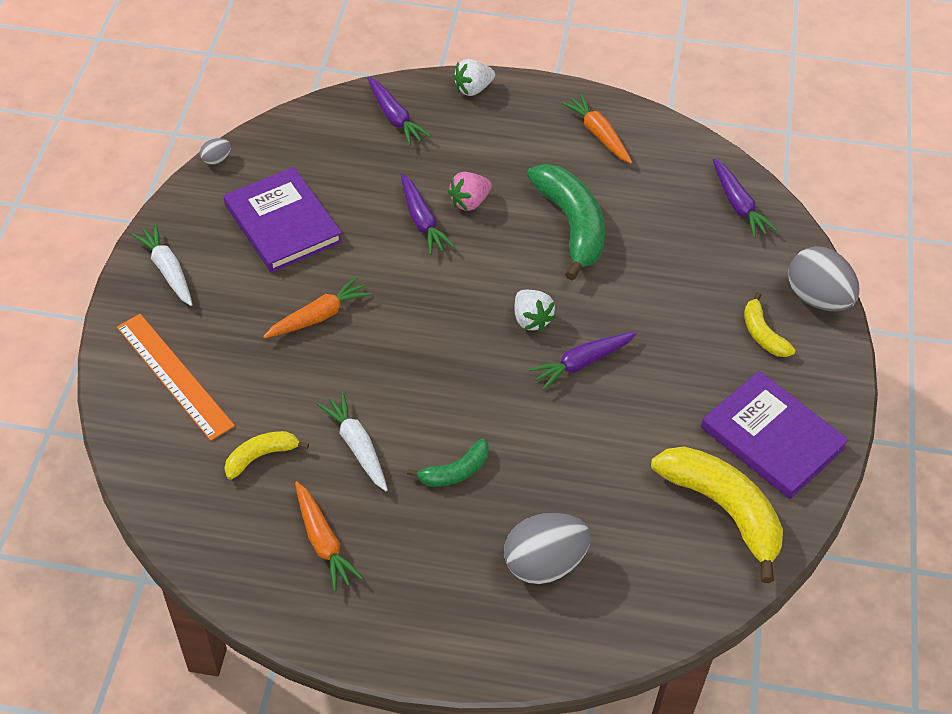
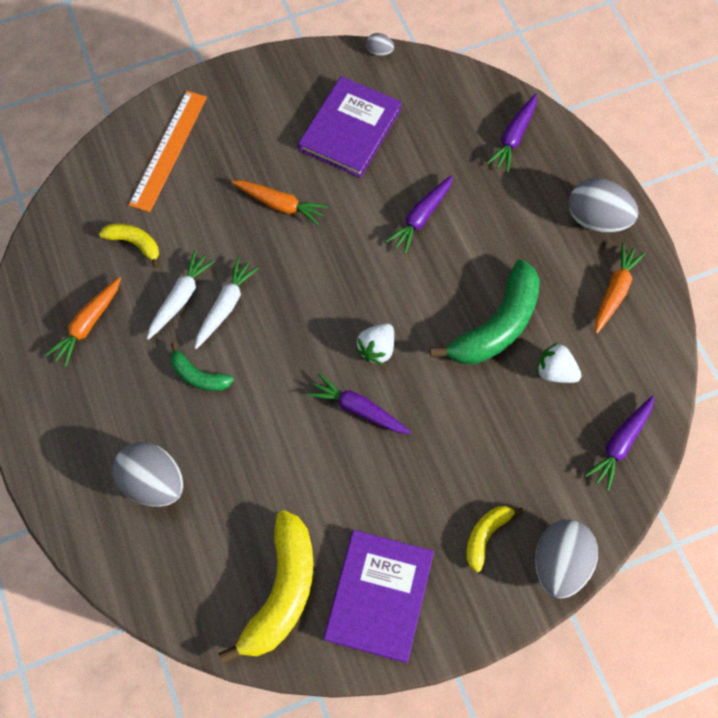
camera: 60 degrees right, 15 degrees up
white carrot [131,224,193,306] -> white carrot moved to [195,258,259,349]
pink strawberry [448,172,492,211] -> none
white strawberry [453,59,495,96] -> white strawberry moved to [536,343,582,383]
none -> grey egg [569,178,638,233]

